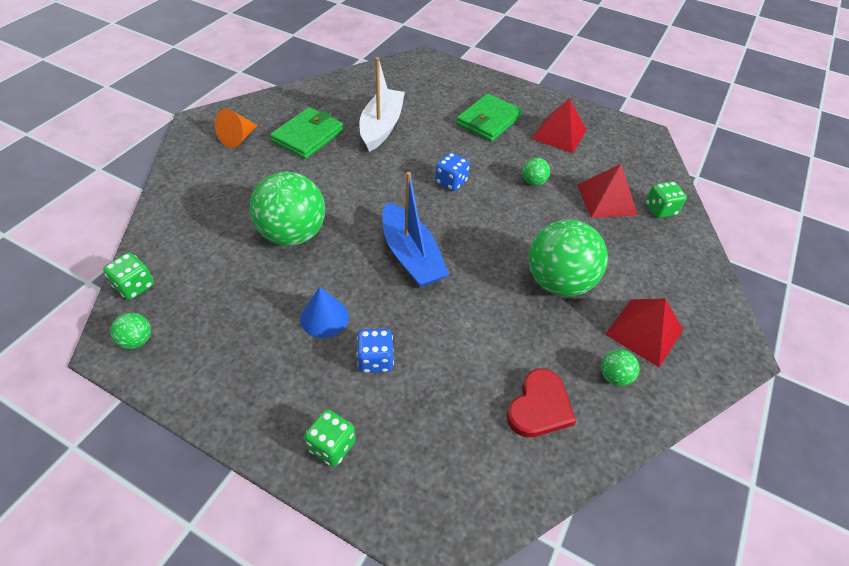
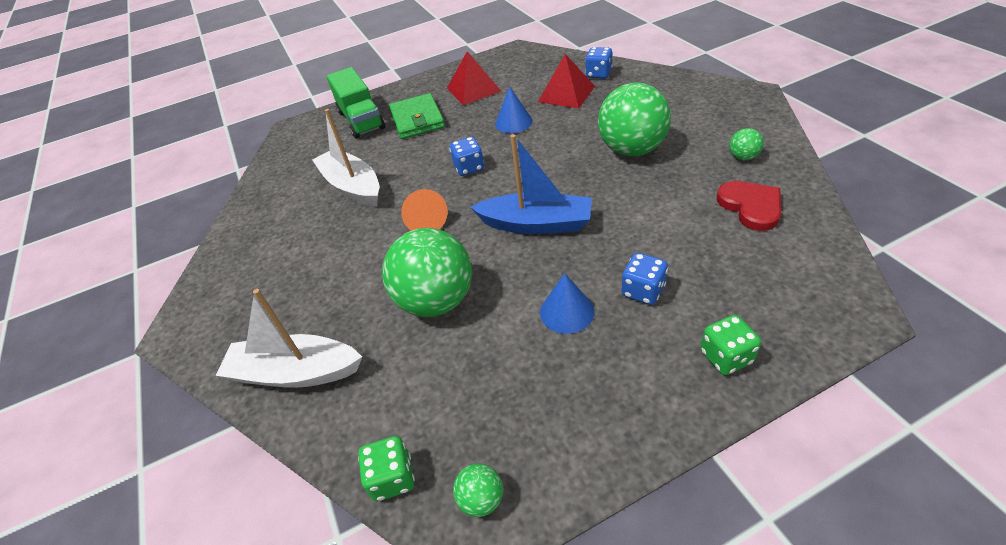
camera: 45 degrees left, 5 degrees down
orange cone [215,109,258,148] -> orange cone moved to [401,189,448,231]
green wallet [270,107,344,159] -> none
green ball [522,158,550,186] -> blue cone [495,87,533,133]
red pyramid [605,298,683,367] -> none
green dice [646,181,687,218] -> blue dice [585,47,613,79]
none -> white boat [216,289,362,388]
none -> green truck [327,67,385,139]

